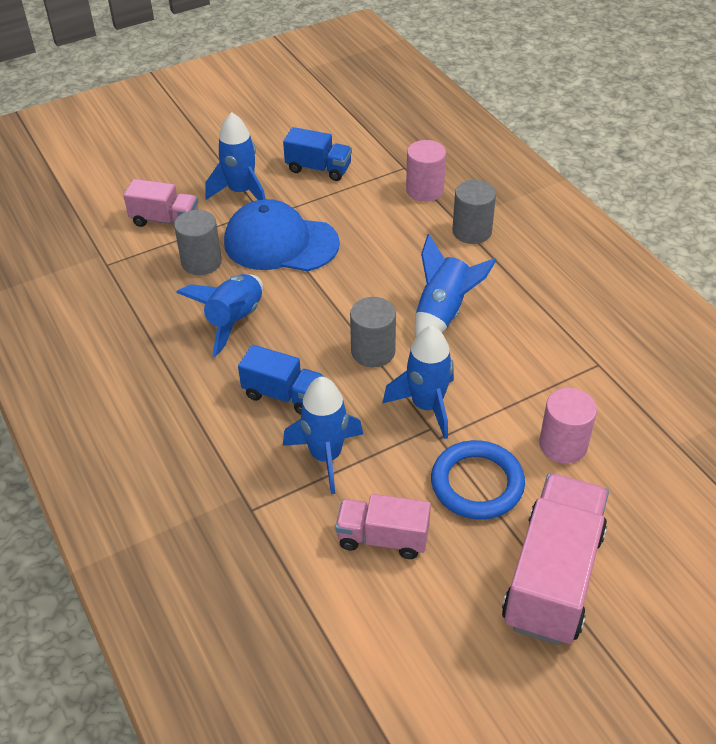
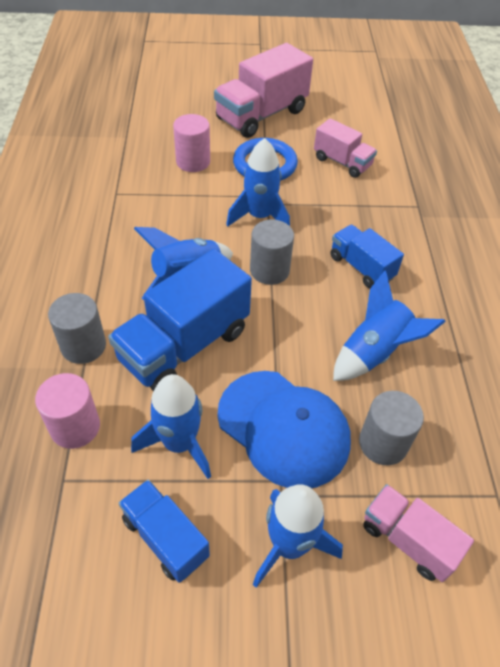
camera: 155 degrees left, 5 degrees up
blue rocket [283,377,363,494] -> blue rocket moved to [131,374,211,479]
none -> blue truck [108,249,252,391]

